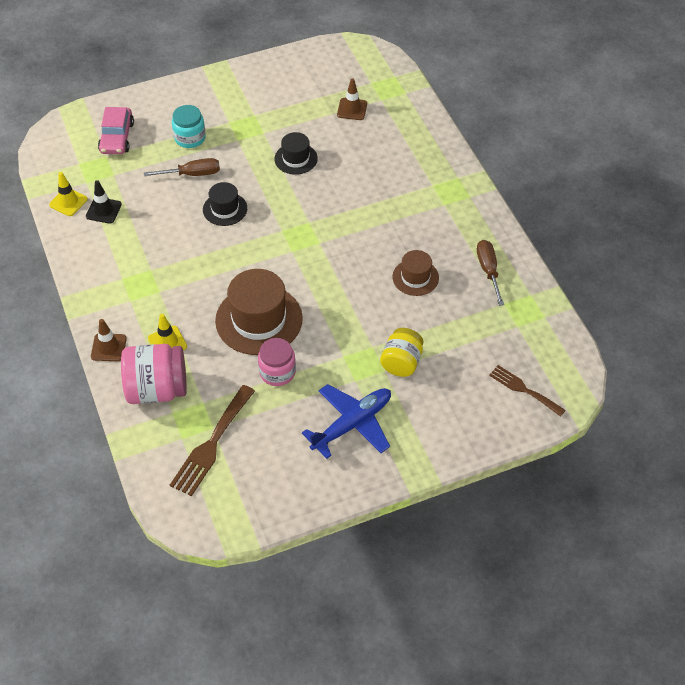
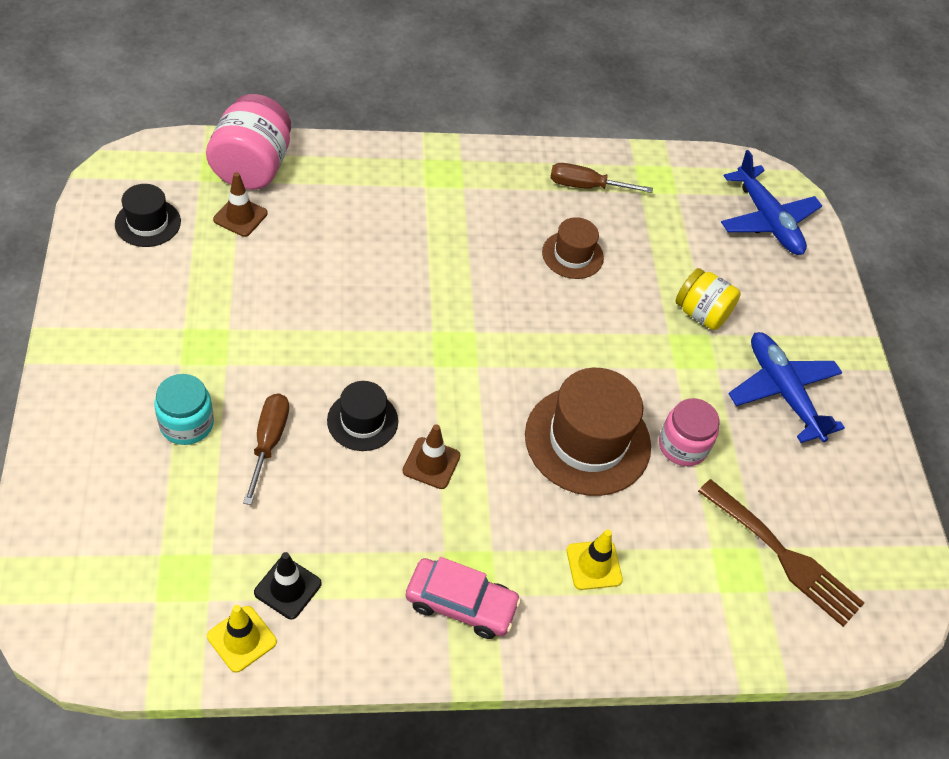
camera: 80 degrees left, 0 degrees up
brown traffic cone [91,319,127,361] -> brown traffic cone moved to [402,424,460,489]
pink car [98,107,134,154] -> pink car moved to [406,557,521,639]
pink jar [121,344,187,404] -> pink jar moved to [206,94,291,190]
black hat [274,132,318,175] -> black hat moved to [115,184,181,247]
brown fork [489,365,566,417] -> blue plane [721,150,822,255]

